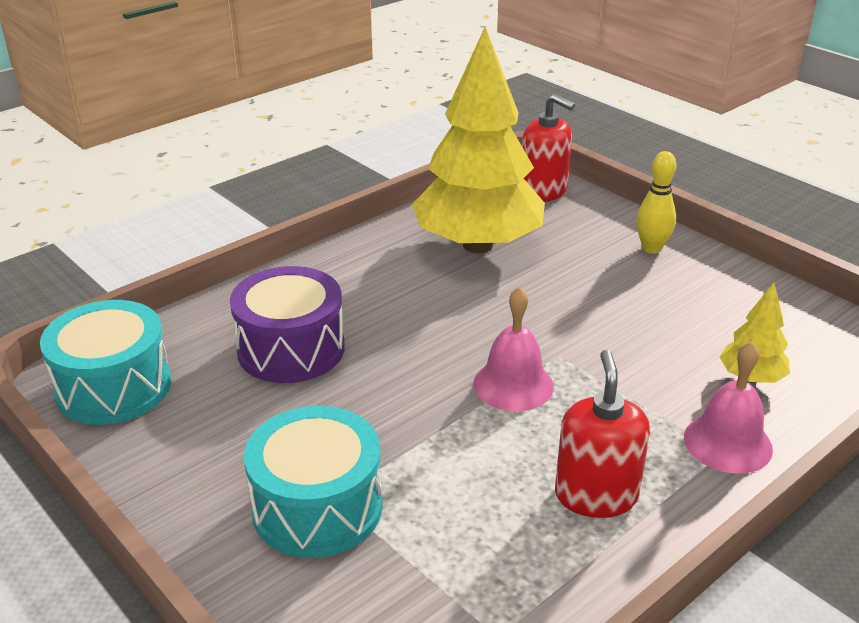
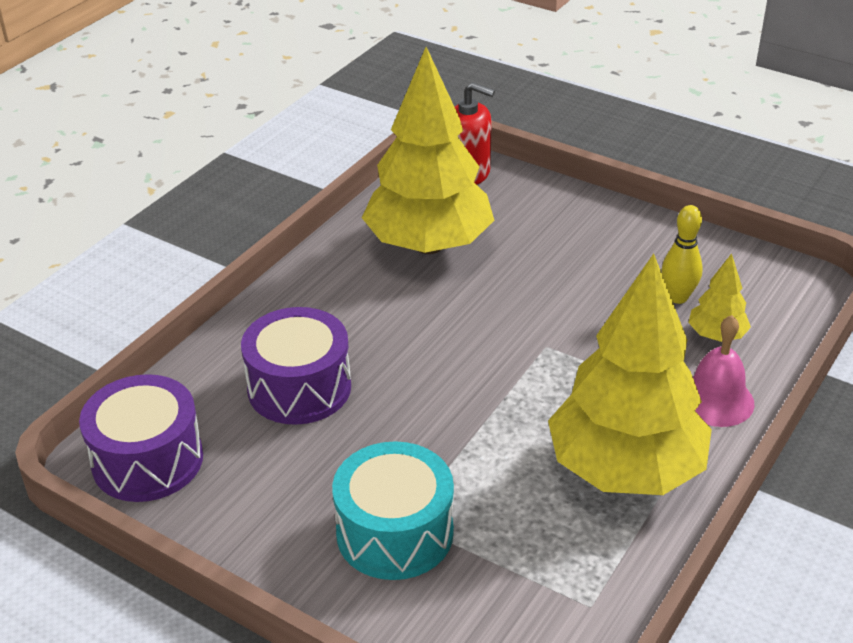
camera: 15 degrees left, 5 degrees up
turquoise drum [40,300,171,425] -> purple drum [79,374,203,502]
pink bell [473,287,554,411] -> none
red soap dispenser [555,350,650,518] -> yellow tree [548,253,712,495]
yellow bowling pin [636,151,677,254] -> yellow bowling pin moved to [661,205,703,304]

